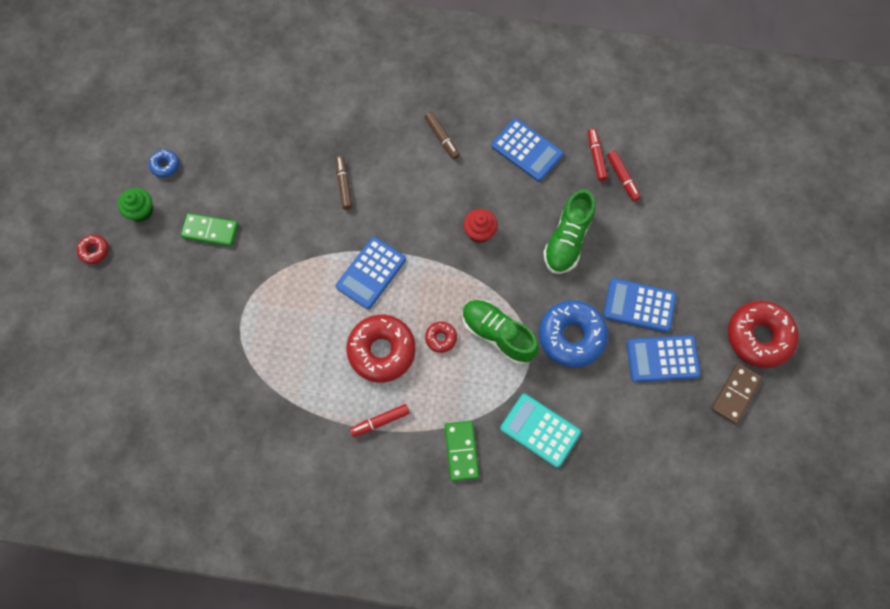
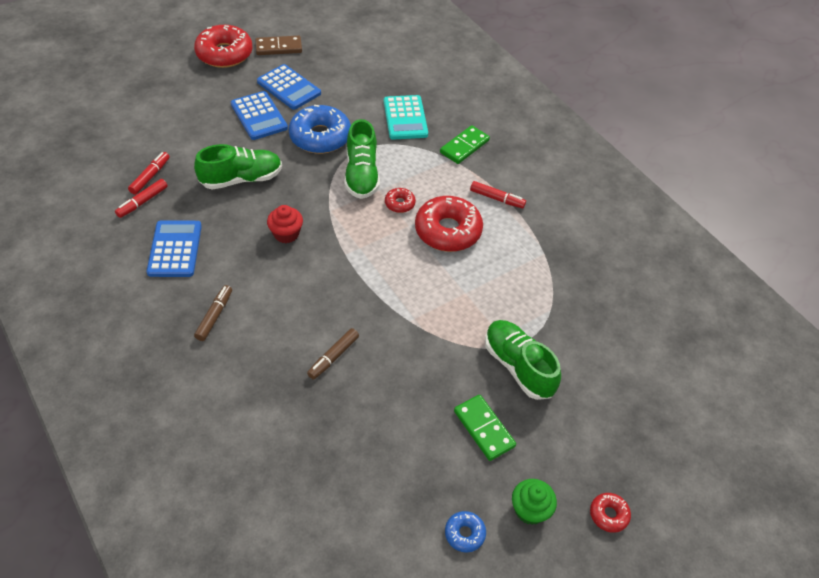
camera: 135 degrees left, 20 degrees down
blue calculator [336,237,406,309] -> none
none -> green shoe [485,320,561,400]

